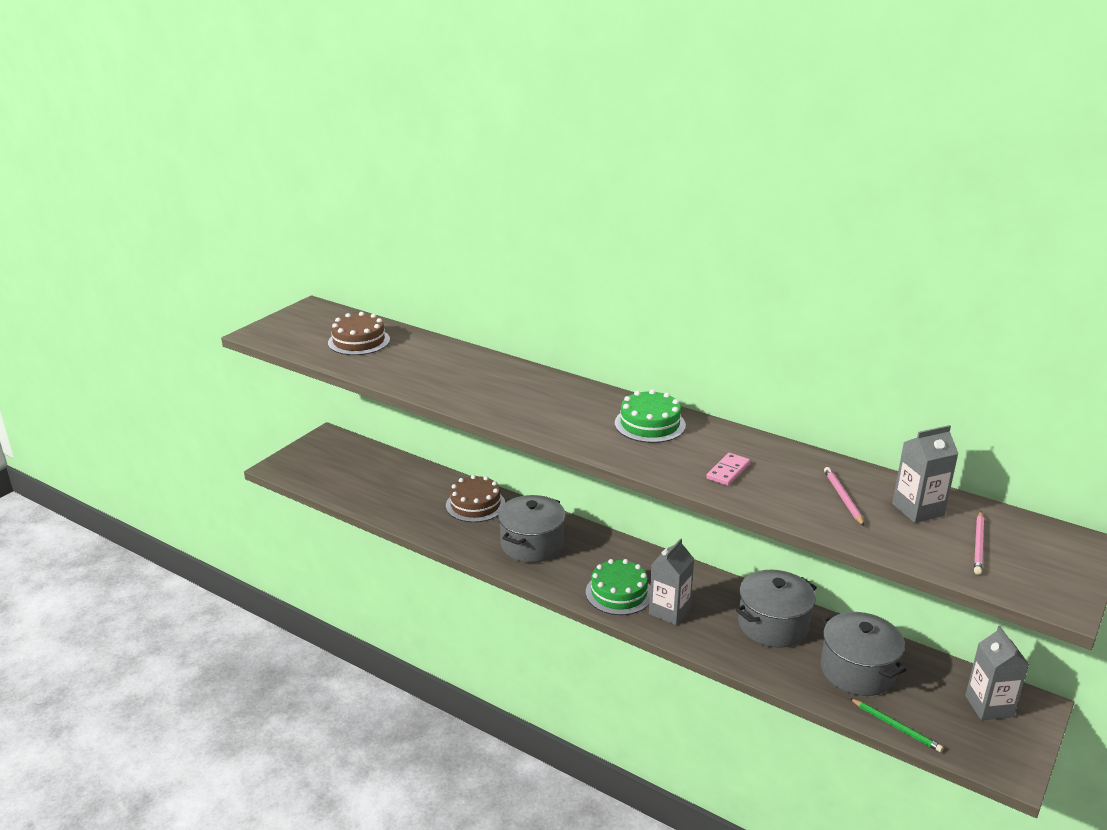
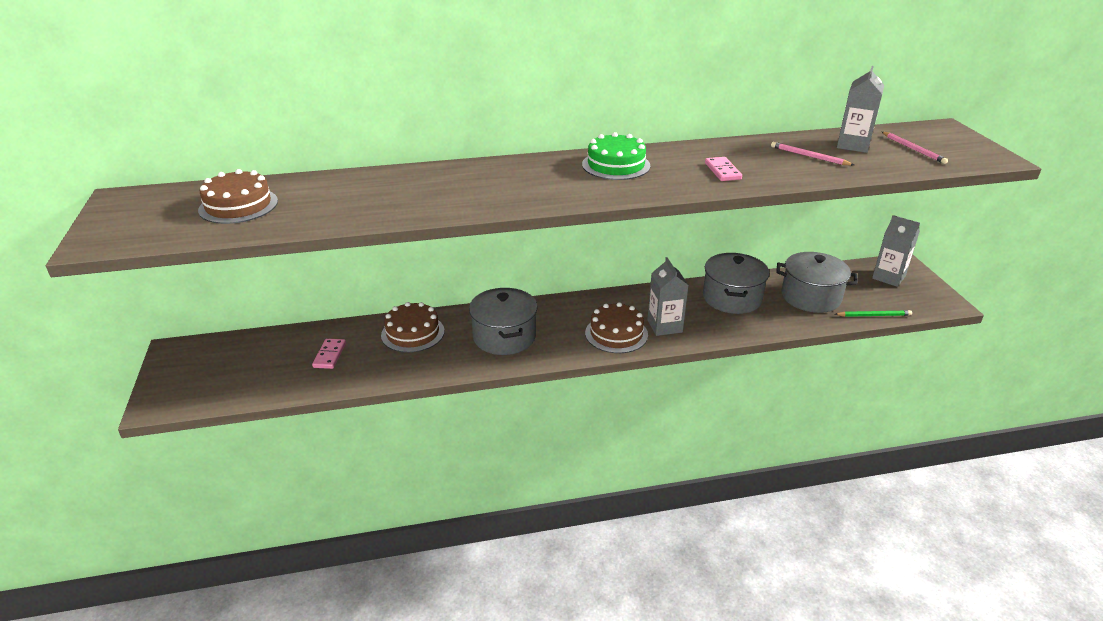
camera: 45 degrees left, 5 degrees up
green cake [586,559,650,615] -> brown cake [585,302,648,353]
none -> pink domino [312,339,346,369]

